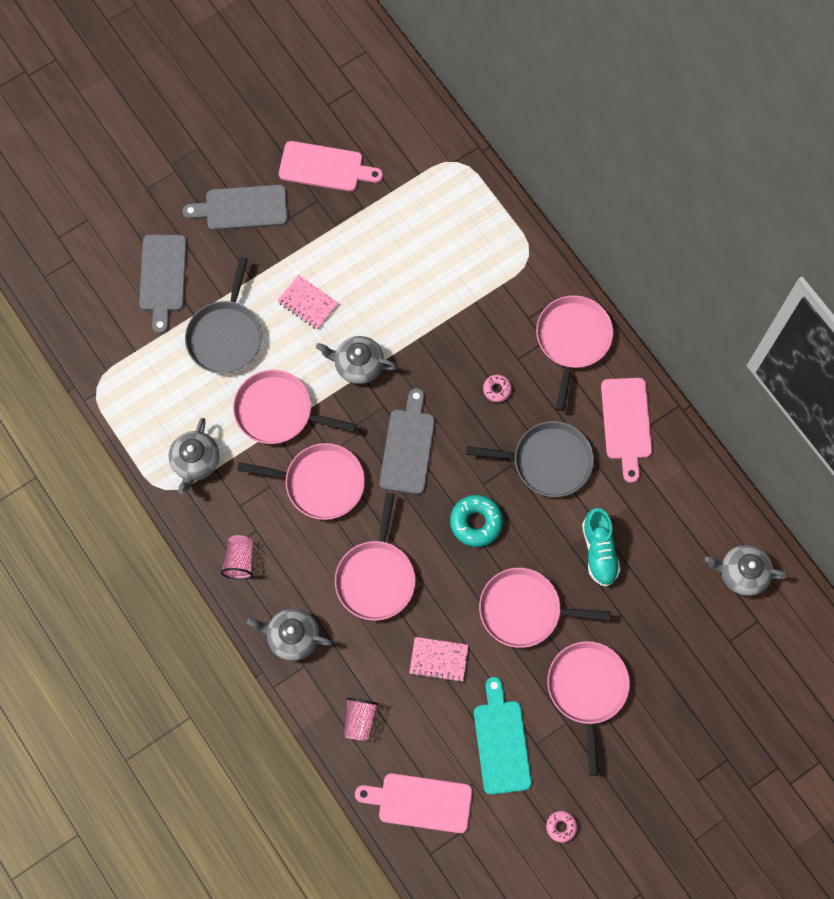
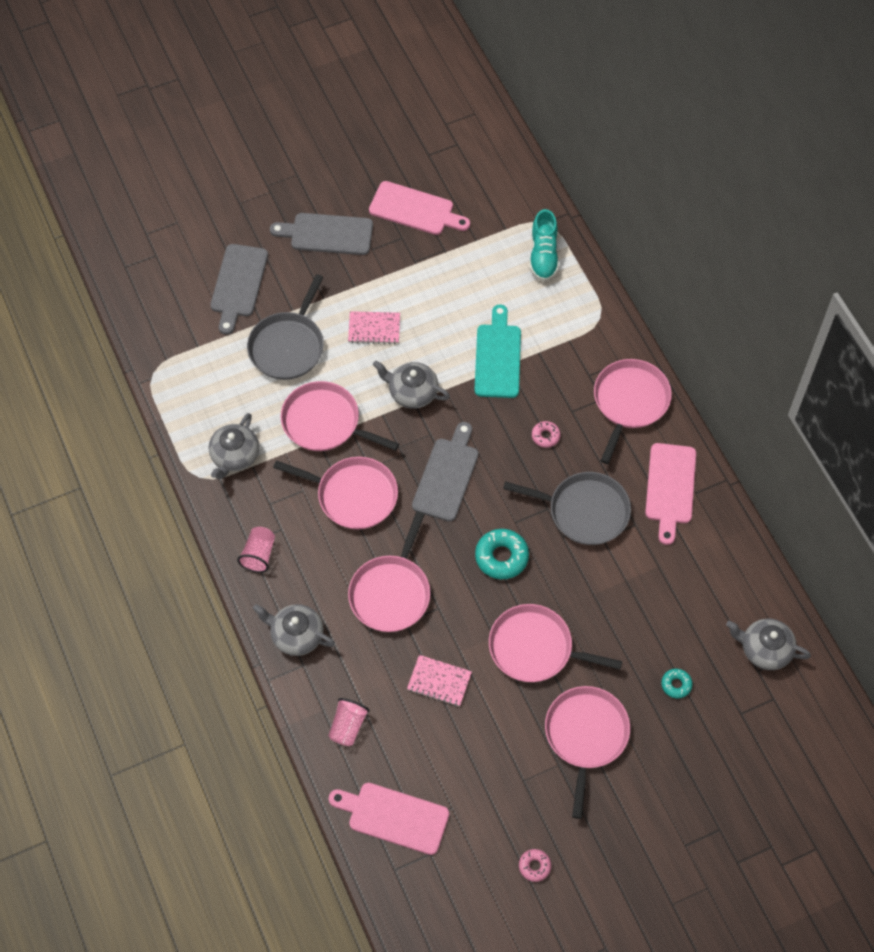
camera: 10 degrees right, 10 degrees down
pink notebook [277,275,338,330] -> pink notebook turned 45 degrees counterclockwise [348,311,400,344]
turquoise cutting board [474,677,532,795] -> turquoise cutting board moved to [474,304,521,398]
turquoise shoe [582,508,621,587] -> turquoise shoe moved to [530,209,559,281]
none -> turquoise donut [661,669,693,698]

